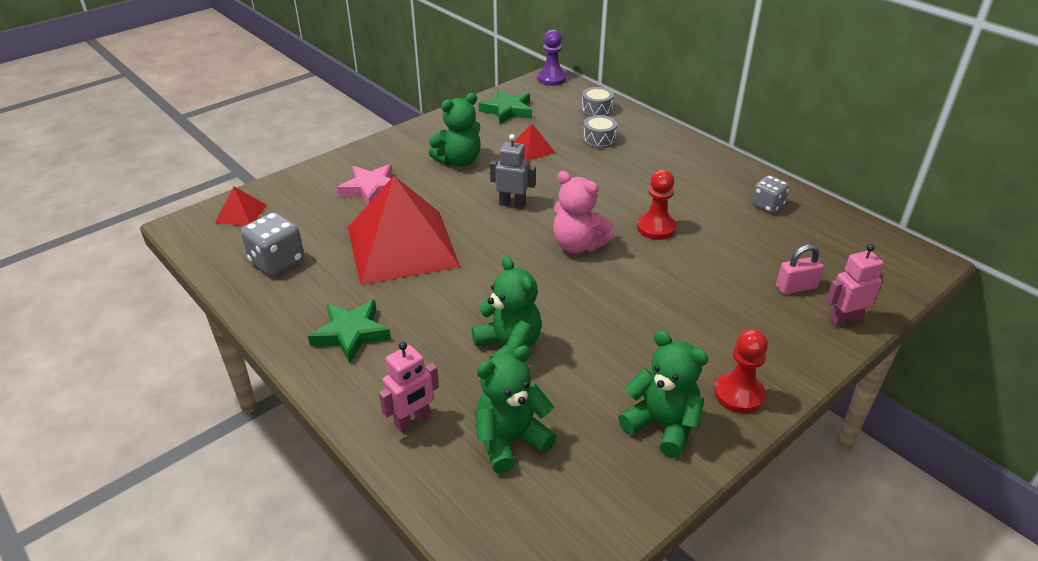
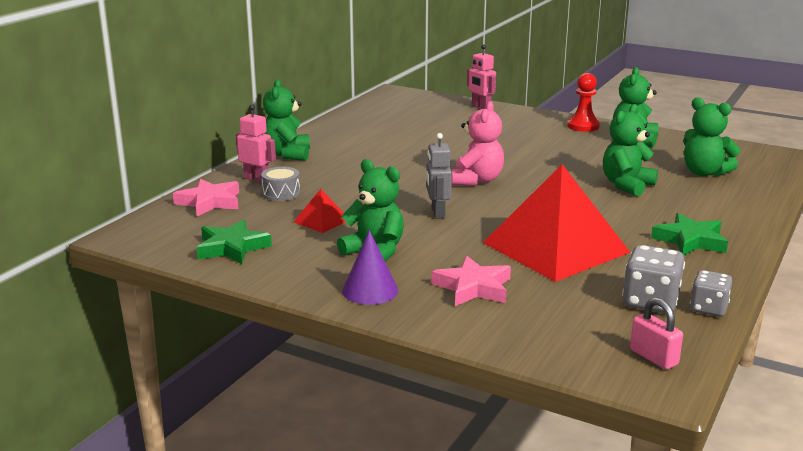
camera: 110 degrees left, 15 degrees down
red pyramid [215,186,266,226] -> none
pink robot [379,342,439,432] -> pink robot moved to [236,104,276,183]
purple pawn [537,30,567,86] -> none
grey drum [581,87,614,117] -> pink star [173,179,239,216]
red pawn [637,170,676,240] -> none
grey dice [751,175,789,213] -> grey dice moved to [690,270,732,317]
pink padlock [776,245,824,294] -> pink padlock moved to [630,297,683,370]
none -> green teddy bear [263,79,310,161]
none -> purple cone [342,230,398,305]

